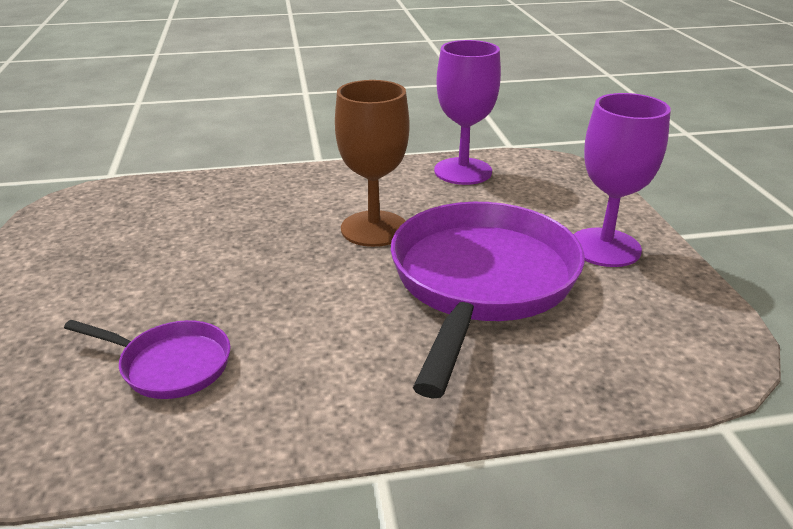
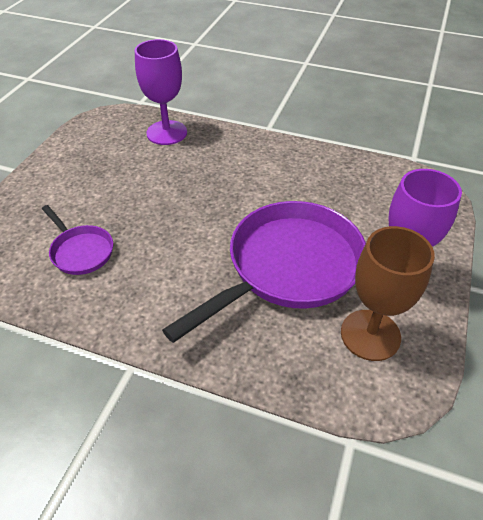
camera: 30 degrees right, 15 degrees up
brown goblet [335,80,410,247] -> brown goblet moved to [341,226,435,361]
purple goblet [434,40,501,185] -> purple goblet moved to [135,39,187,145]

